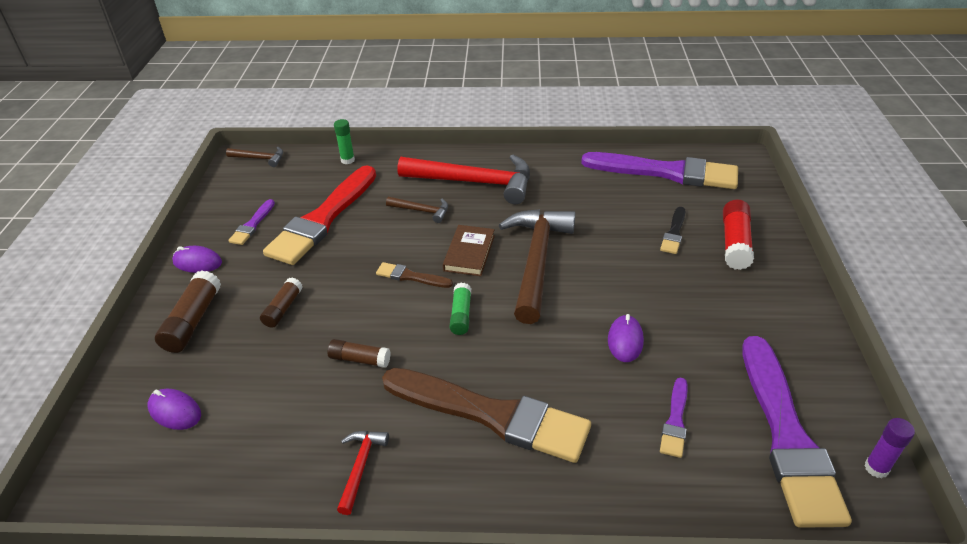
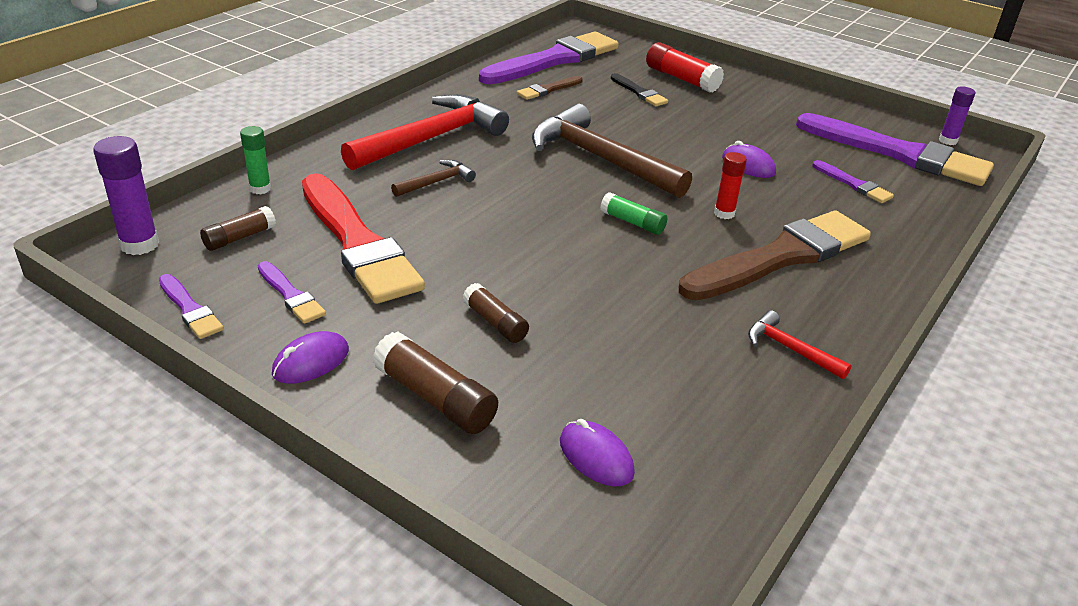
camera: 60 degrees left, 5 degrees down
purple mouse [147,389,201,430] -> purple mouse turned 75 degrees clockwise [560,419,635,486]
brown hammer [226,147,283,167] -> purple glue stick [93,136,159,255]
brown glue stick [328,339,391,368] -> brown glue stick moved to [200,206,276,251]
brown brush [376,262,453,288] -> brown brush moved to [517,76,583,100]
brown book [443,225,495,276] -> none
none -> purple brush [159,274,224,339]
none -> red glue stick [714,152,747,219]

